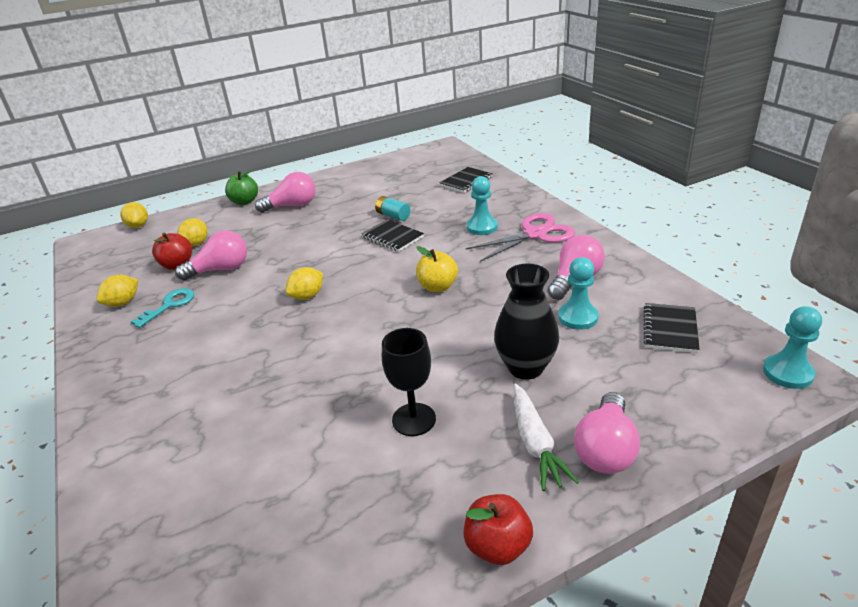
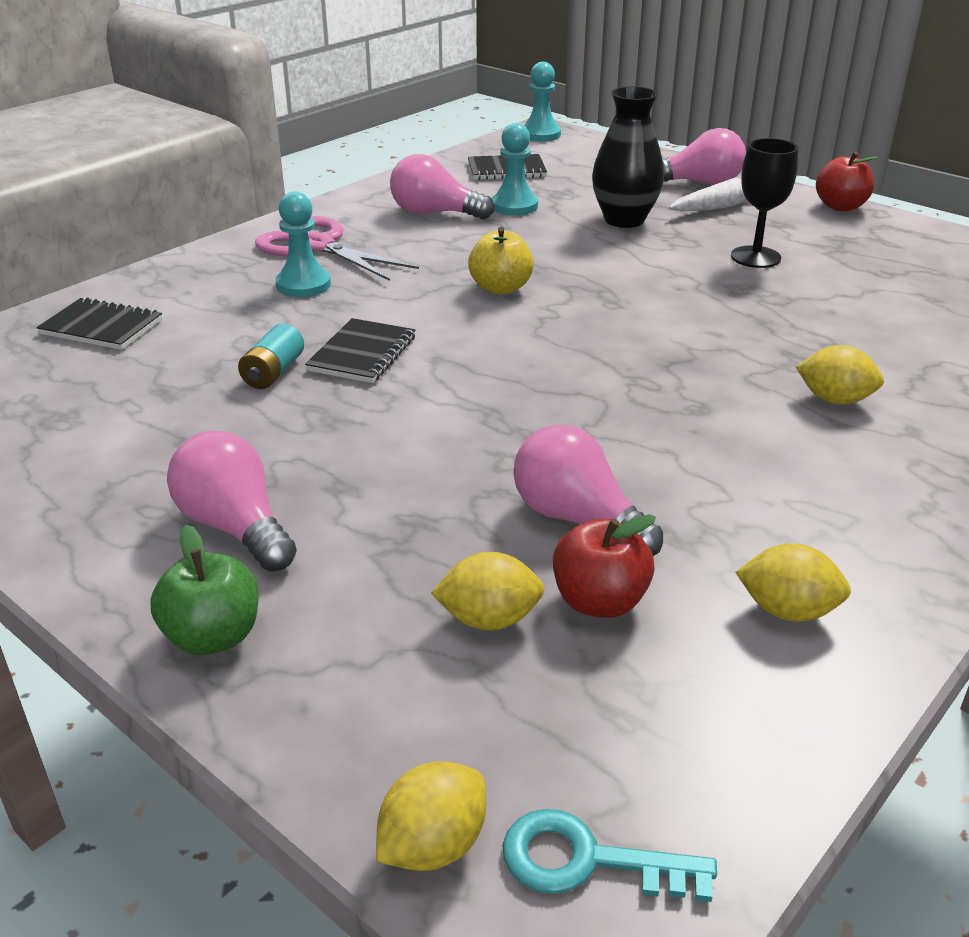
camera: 115 degrees left, 0 degrees up
turquoise key [130,288,194,328] -> turquoise key moved to [502,809,717,902]
yellow lemon [286,267,323,300] -> yellow lemon moved to [796,345,884,405]

